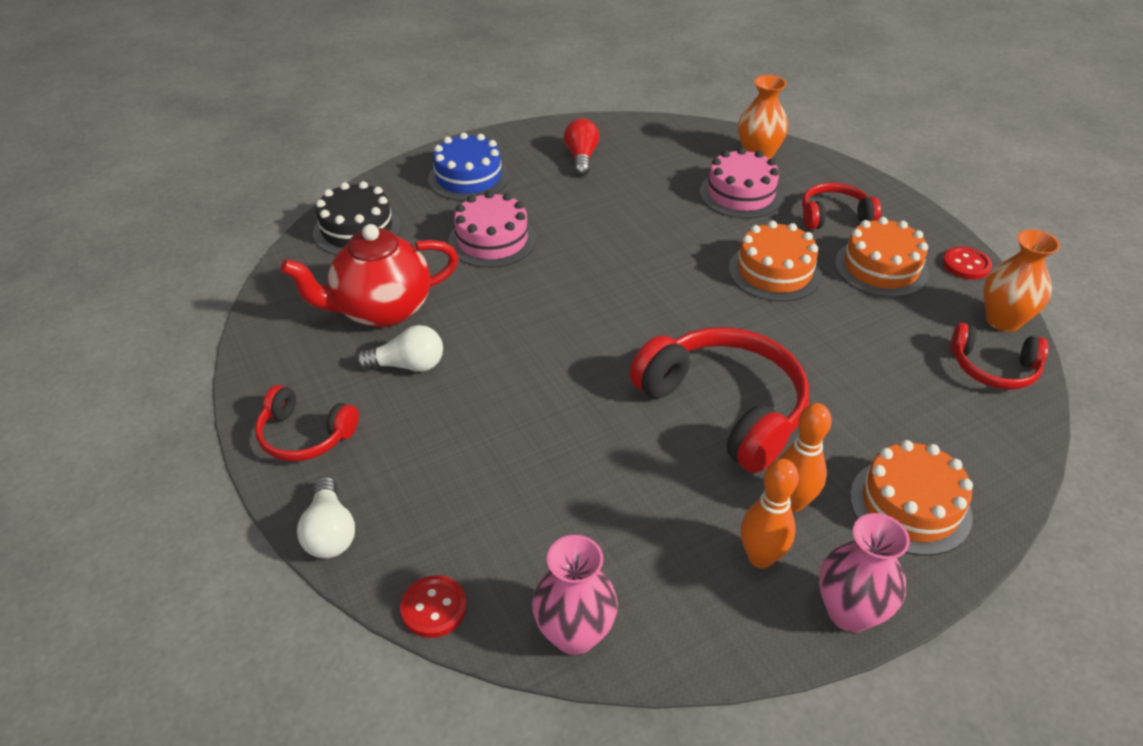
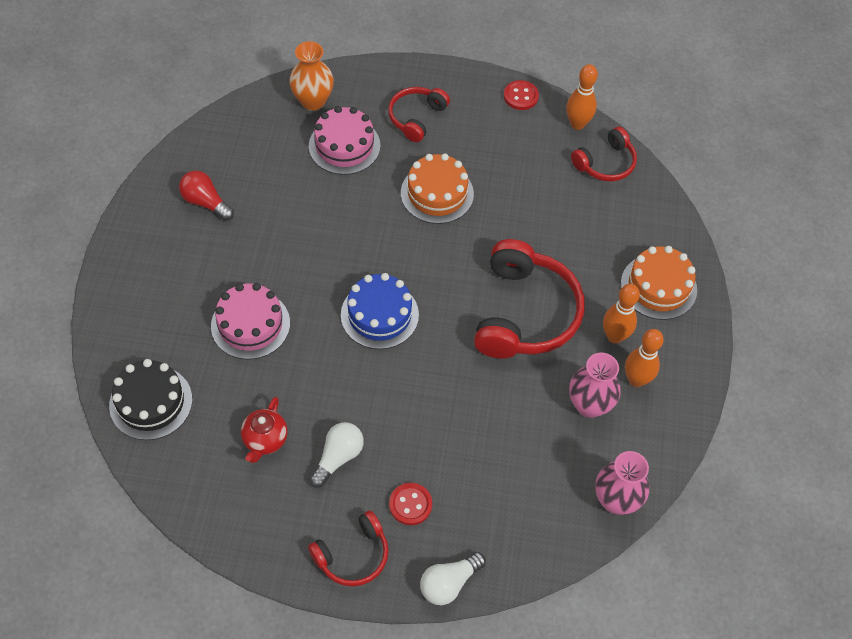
camera: 55 degrees left, 15 degrees up
red teapot [280,224,459,327] -> red teapot [241,397,287,463], size x0.54
white light bulb [297,476,355,559] -> white light bulb turned 120 degrees clockwise [420,552,486,605]
red button [400,575,467,638] -> red button moved to [389,483,432,525]
blue cake [428,132,509,201] -> blue cake moved to [341,273,419,349]
red headphones [629,327,809,473] -> red headphones turned 105 degrees clockwise [474,239,585,359]
pink vase [819,513,910,632] -> pink vase moved to [569,353,621,418]
orange cake [835,217,929,298] -> none
orange vase [983,229,1060,332] -> orange bowling pin [566,64,598,130]

